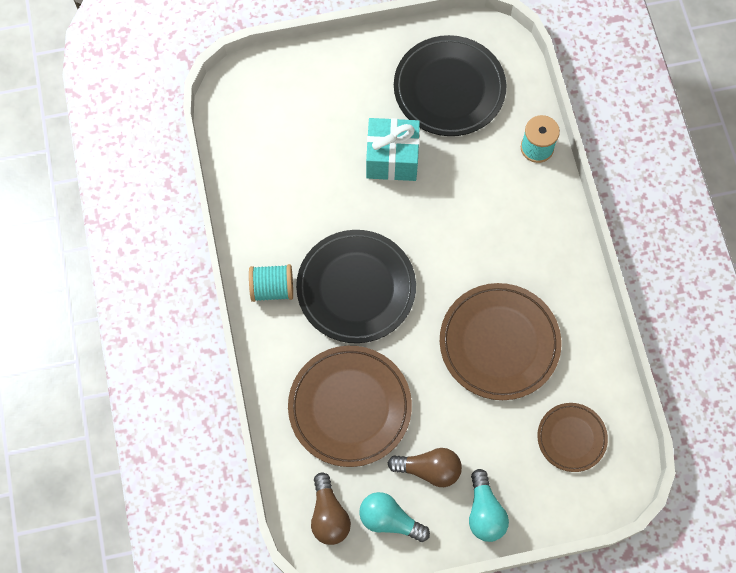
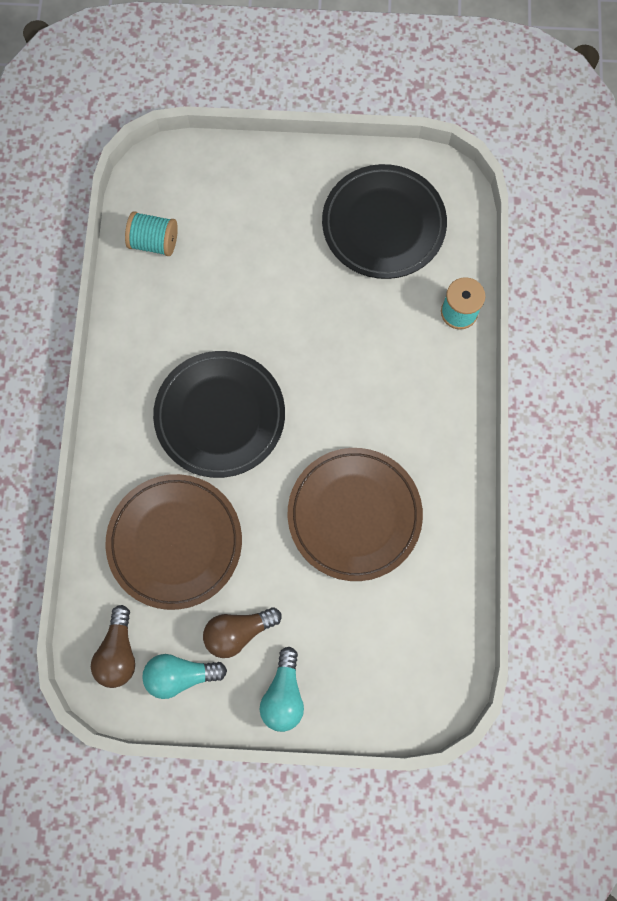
camera: 15 degrees right, 5 degrees up
turquoise spool [249,264,293,302] -> turquoise spool moved to [125,211,178,256]
turquoise light bulb [359,492,430,542] -> turquoise light bulb turned 45 degrees counterclockwise [142,654,227,699]
turquoise gift [366,118,420,181] -> none
brown light bulb [388,448,462,487] -> brown light bulb turned 135 degrees clockwise [203,608,282,658]
brown plate [537,403,608,472] -> none

